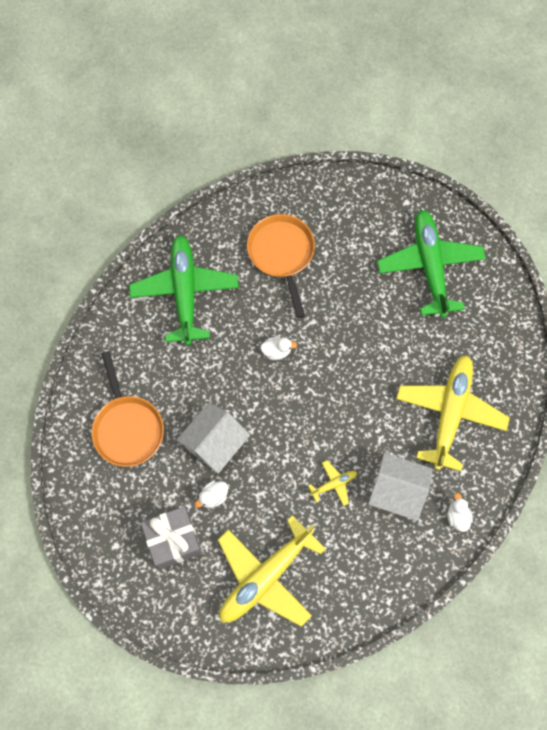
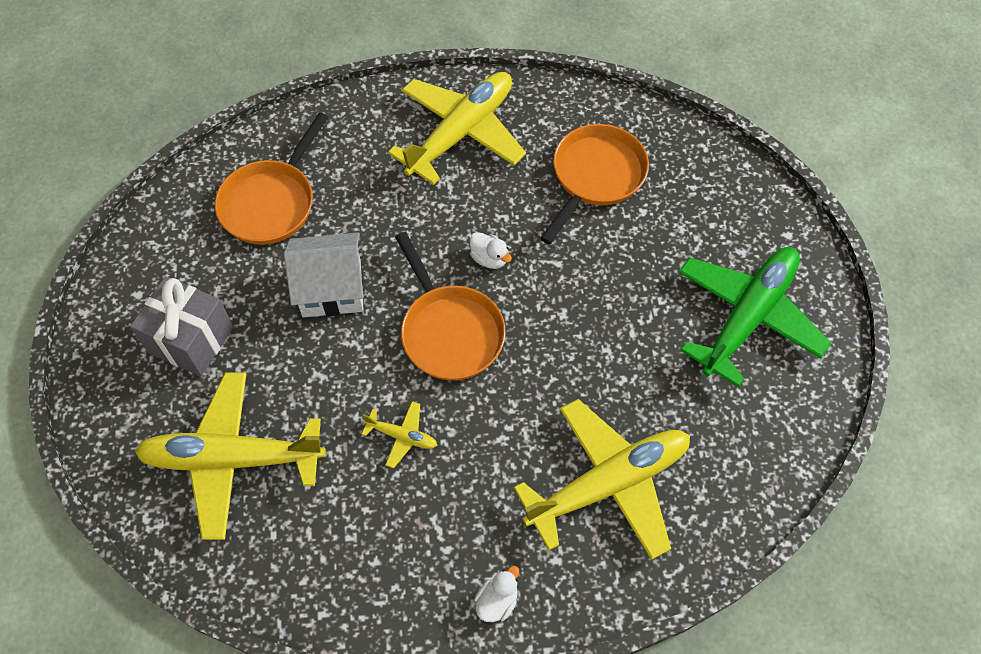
camera: 45 degrees right, 10 degrees down
green plane [129,235,239,345] -> yellow plane [388,72,526,185]
white duck [195,481,228,508] -> none
white house [368,453,433,521] -> none
none -> orange pan [395,232,506,381]

